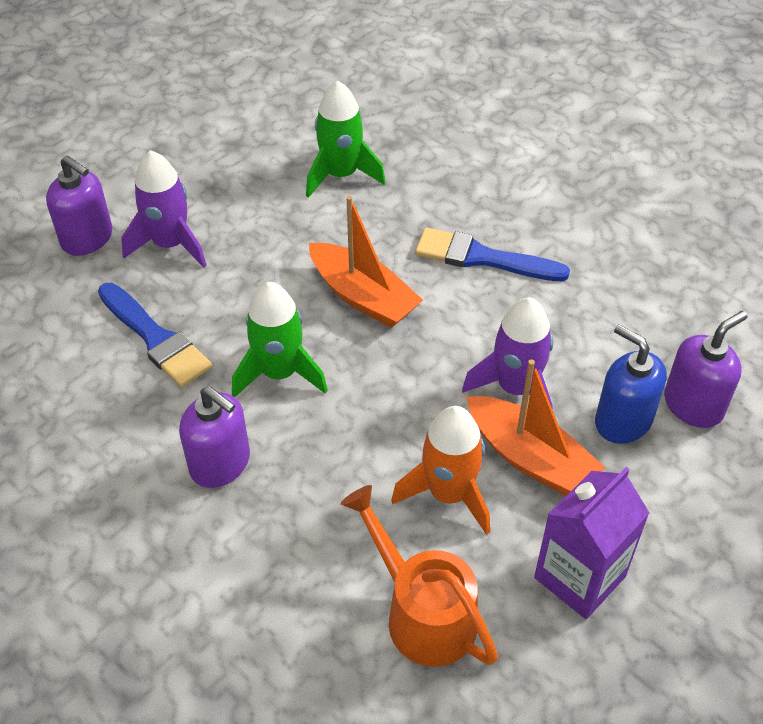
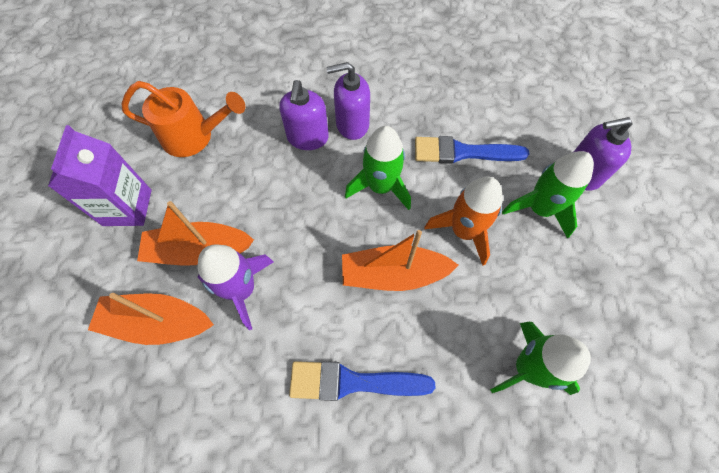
camera: 135 degrees right, 15 degrees up
purple rocket [121,150,206,267] -> green rocket [502,151,594,239]
orange rocket [391,406,490,535] -> orange rocket moved to [424,177,503,266]
blue brush [415,227,570,281] -> blue brush turned 150 degrees counterclockwise [289,361,435,401]
blue soap dispenser [595,324,667,444] -> orange boat [88,293,214,345]
purple soap dispenser [664,311,748,428] -> purple soap dispenser moved to [279,80,329,150]

